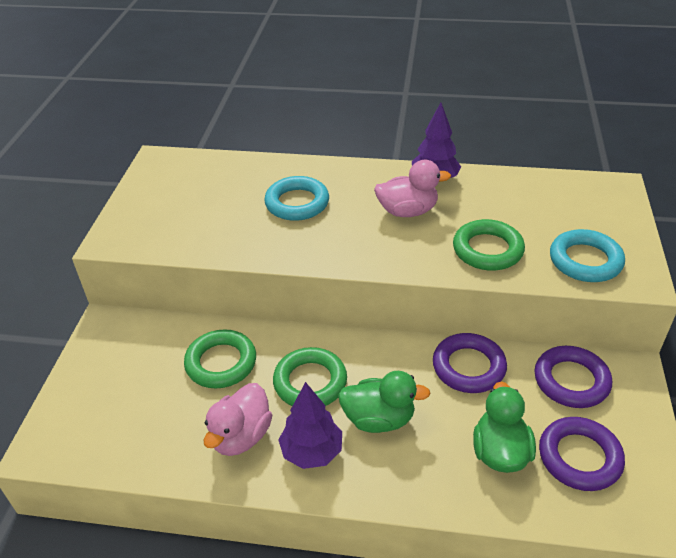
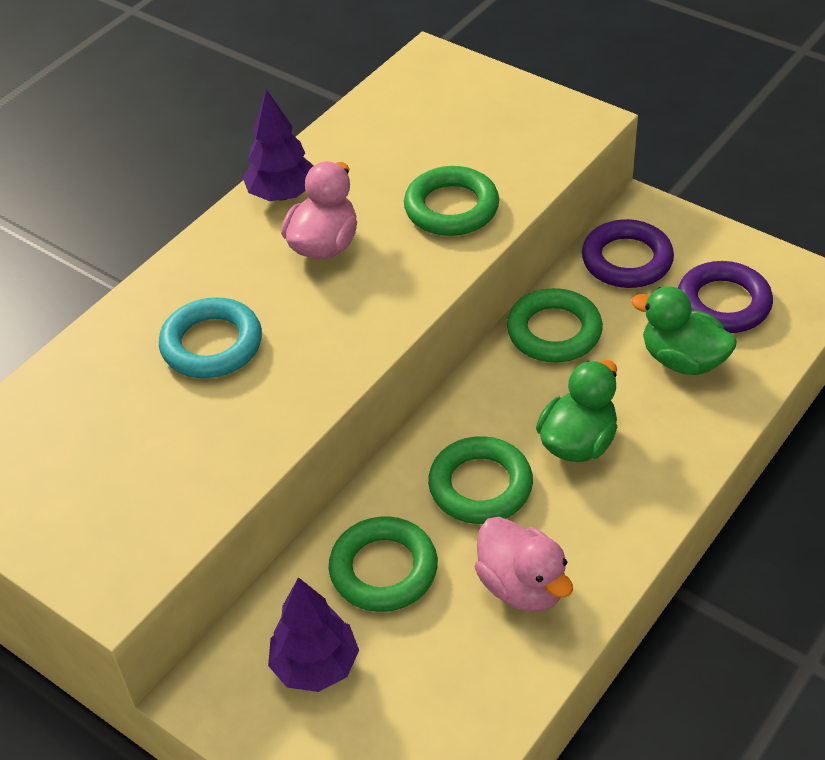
camera: 60 degrees left, 5 degrees up
purple tree [278,382,342,469] -> purple tree moved to [268,577,359,692]
purple ring [433,333,507,393] -> green ring [507,288,603,363]
turquoise ring [550,229,625,282] -> none

